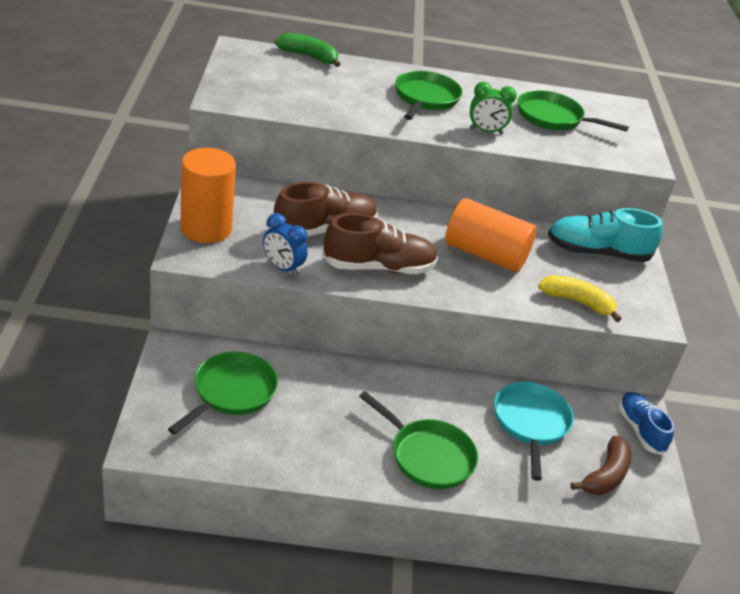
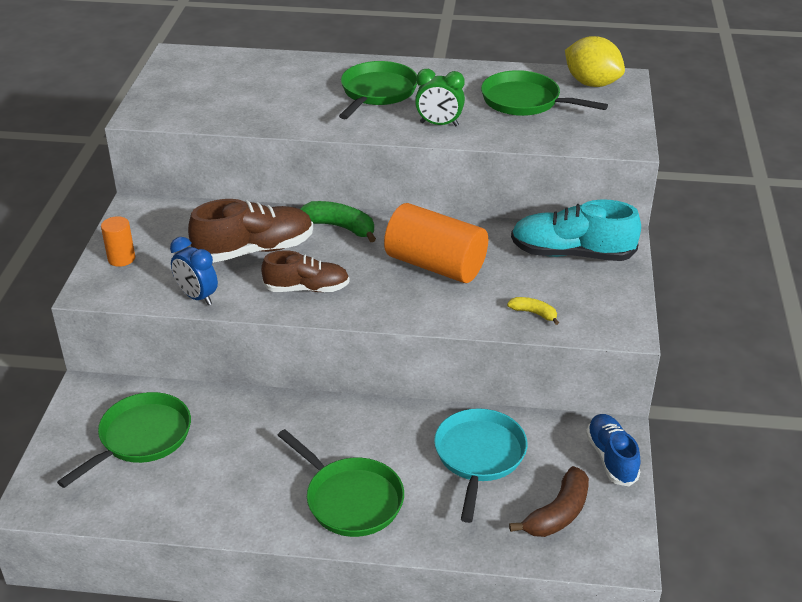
camera: 10 degrees right, 0 degrees up
orange cylinder [180,148,236,243] -> orange cylinder [101,216,135,267], size x0.49
green banana [275,33,340,67] -> green banana moved to [300,201,376,242]
brown shoe [322,213,438,274] -> brown shoe [261,250,350,292], size x0.66
yellow banana [538,275,621,322] -> yellow banana [507,297,559,325], size x0.57
none -> yellow lemon [565,36,625,87]

